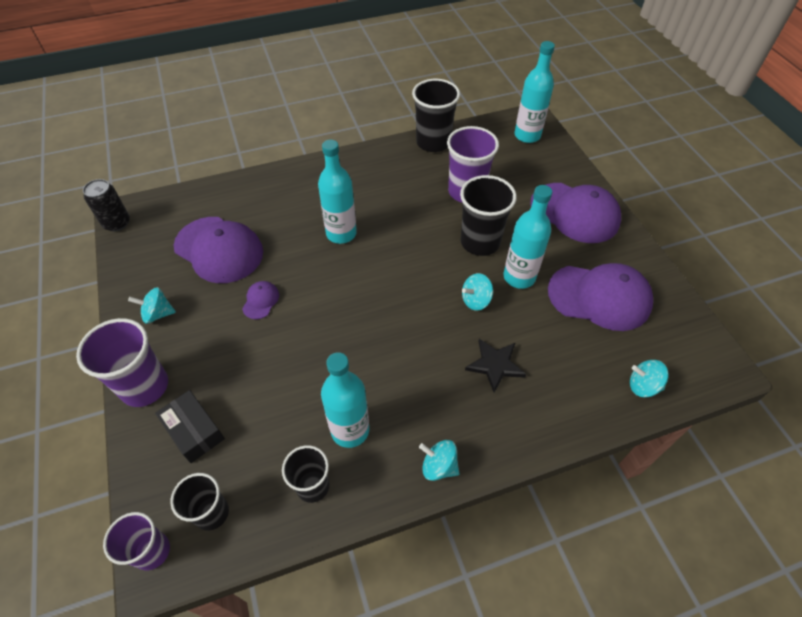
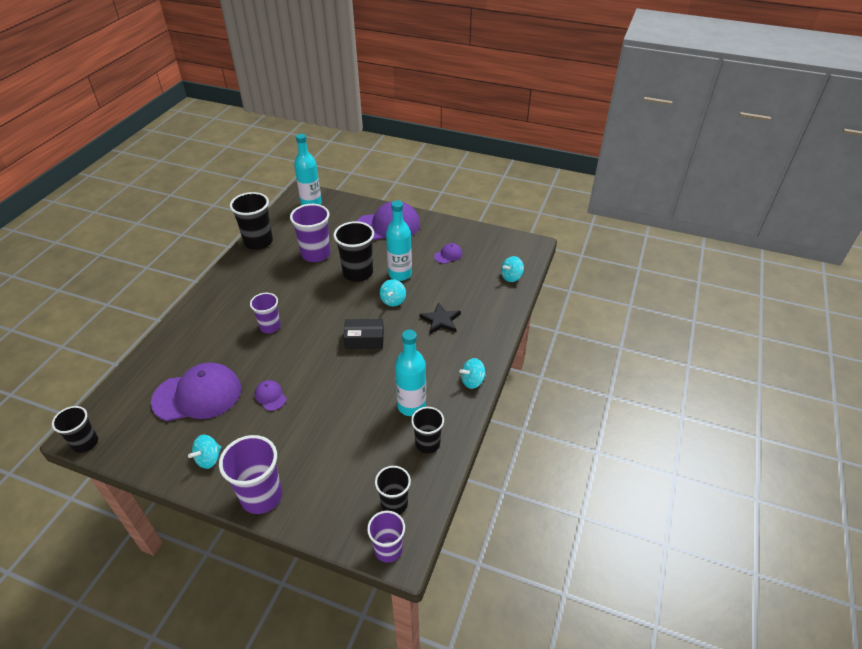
camera: 50 degrees left, 10 degrees down
black can [83,179,130,231] -> black cup [52,406,98,453]
black box [155,390,225,463] -> black box moved to [343,319,384,349]
turquoise bottle [318,140,357,244] -> purple cup [250,293,281,333]
purple cap [548,263,654,331] -> purple cap [434,243,462,264], size x0.43

